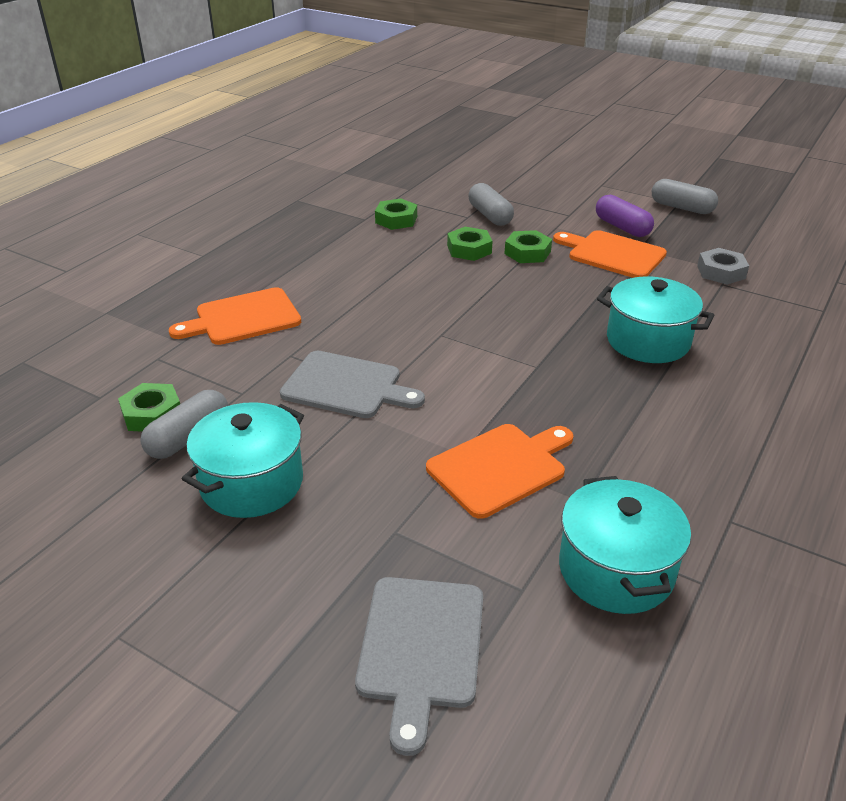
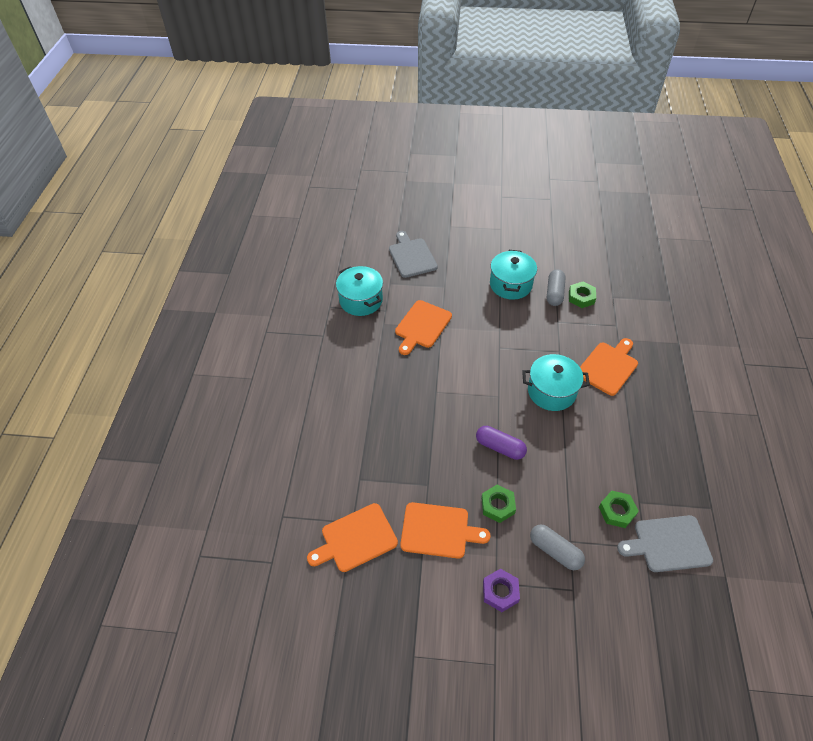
camera: 155 degrees right, 15 degrees up
grey cutting board [280,351,425,418] -> grey cutting board moved to [617,515,713,572]
green nut [447,227,492,261] -> none
purple capsule [596,195,654,237] -> purple capsule moved to [476,426,527,460]
turquoise pot [597,277,715,363] -> turquoise pot moved to [522,354,590,411]
grey capsule [652,179,718,214] -> none
grey nut [697,248,749,285] -> orange cutting board [307,503,398,572]
none -> purple nut [483,569,520,612]

